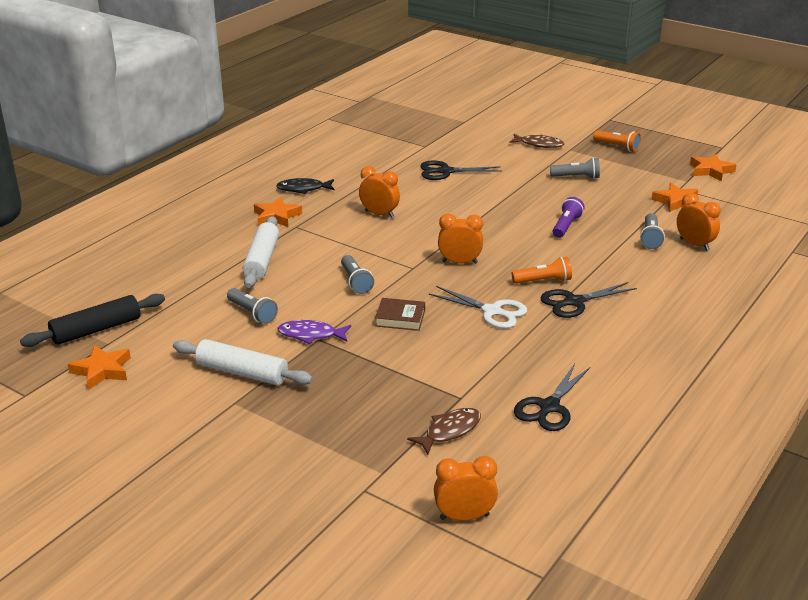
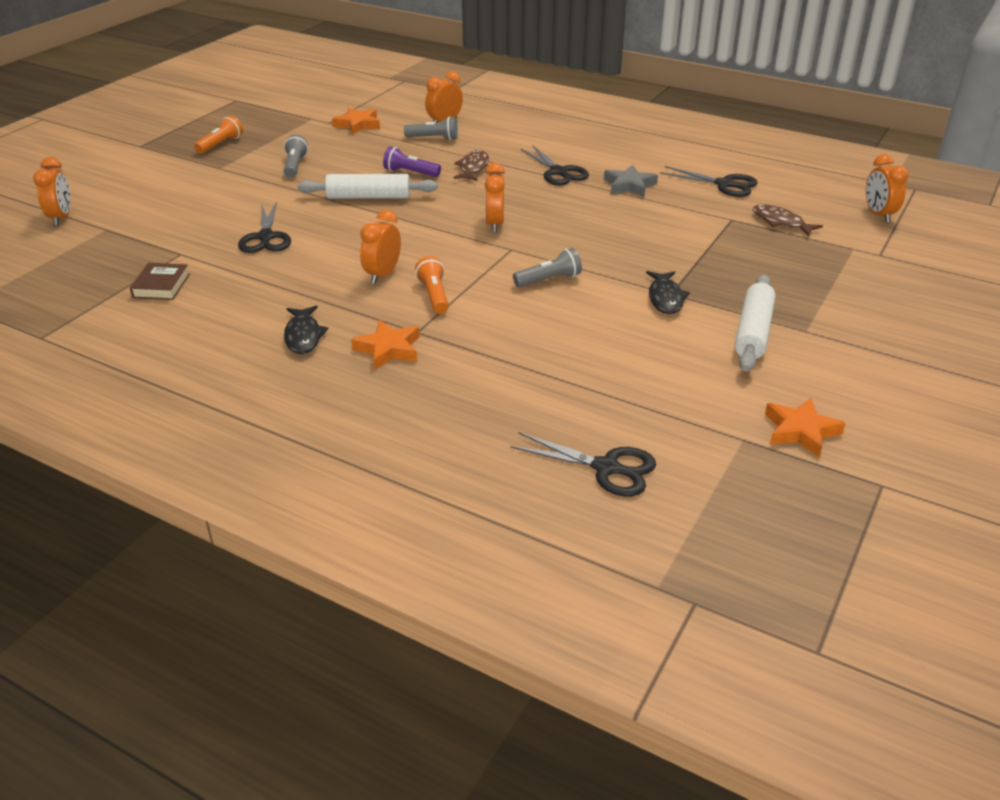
camera: 95 degrees left, 5 degrees up
black rolling pin [20,294,165,347] -> none
grey flashlight [227,288,278,324] -> none
white rolling pin [243,217,279,288] -> white rolling pin moved to [298,174,438,199]
purple fish [278,320,351,344] -> black fish [646,271,690,314]
brown book [375,298,425,331] -> brown book moved to [130,263,190,300]
white scissors [429,286,527,328] -> none
brown fish [509,134,564,148] -> brown fish moved to [453,150,489,181]
orange flashlight [512,257,572,284] -> orange flashlight moved to [415,256,449,314]
orange star [690,154,736,181] -> none
none -> orange clock [33,157,71,226]
none -> black scissors [510,432,656,496]
none -> grey star [604,165,658,197]

